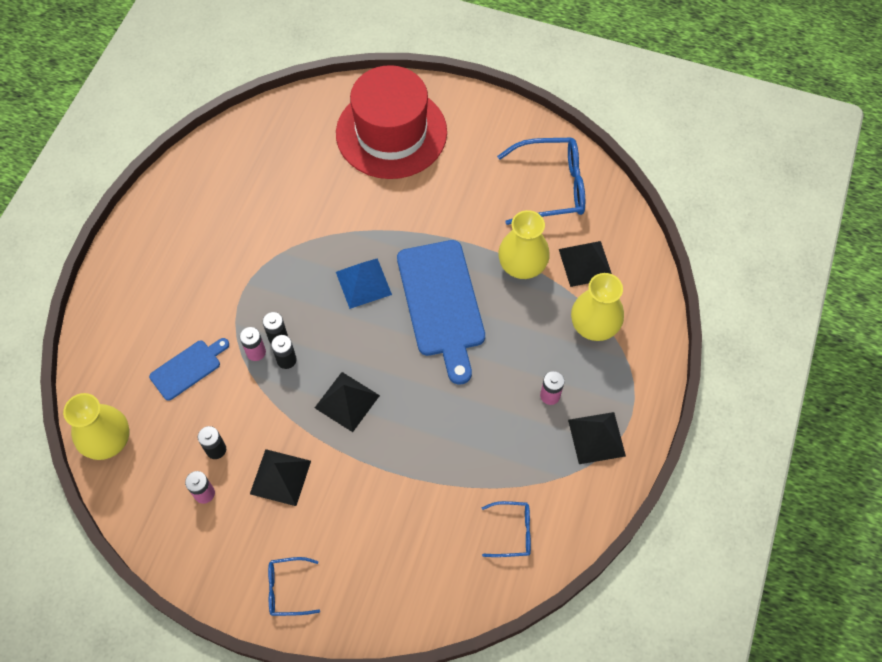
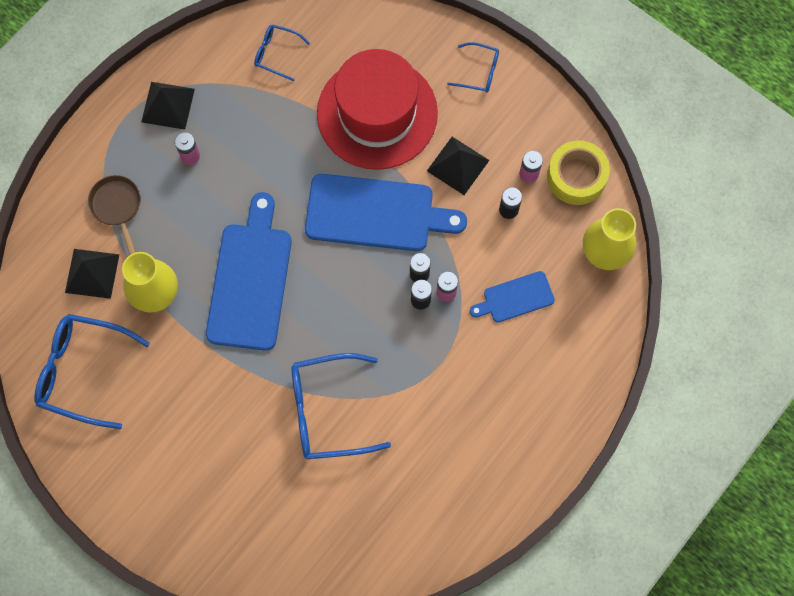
camera: 160 degrees left, 10 degrees up
black pyramid [315,372,380,432] -> blue cutting board [305,174,467,251]
red hat [336,65,447,179] -> red hat moved to [317,49,438,170]
blue pyramid [336,258,392,309] -> none
yellow vase [571,273,624,341] -> brown pan [88,175,141,255]
none -> blue glasses [291,353,391,459]
none -> yellow tape [547,140,610,205]

